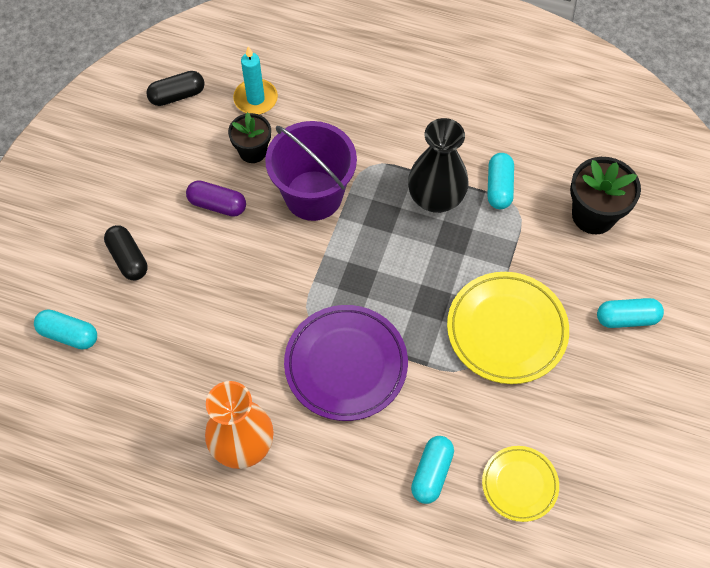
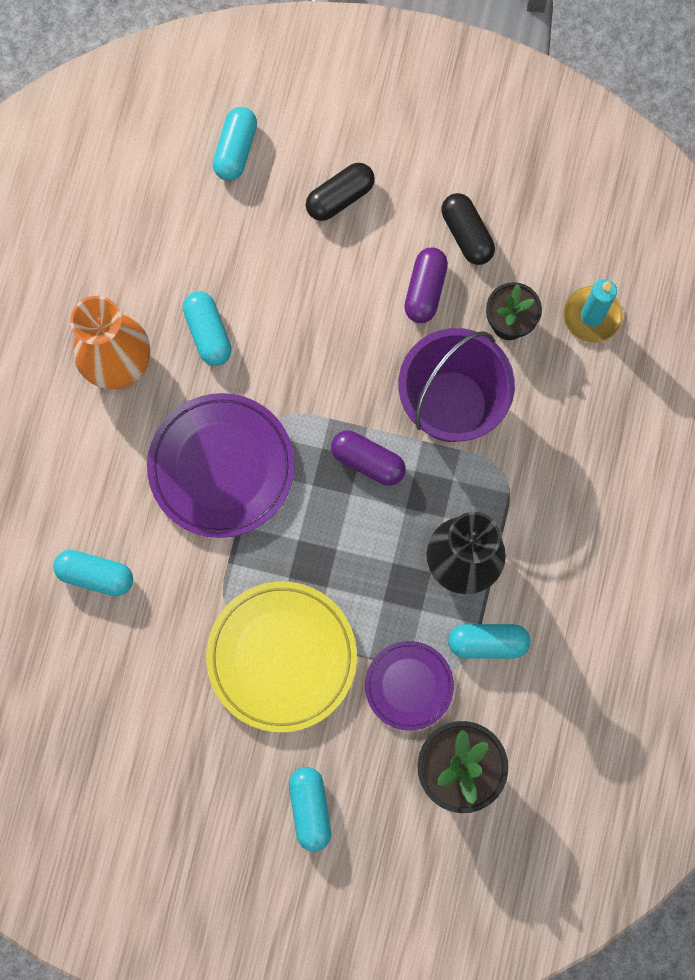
camera: 85 degrees right, 15 degrees up
black capsule [146,71,204,106] -> black capsule moved to [442,193,495,265]
yellow plate [482,446,559,522] -> none
none -> turquoise capsule [183,291,232,366]
none -> purple capsule [331,430,406,486]
none -> purple plate [365,641,454,731]

